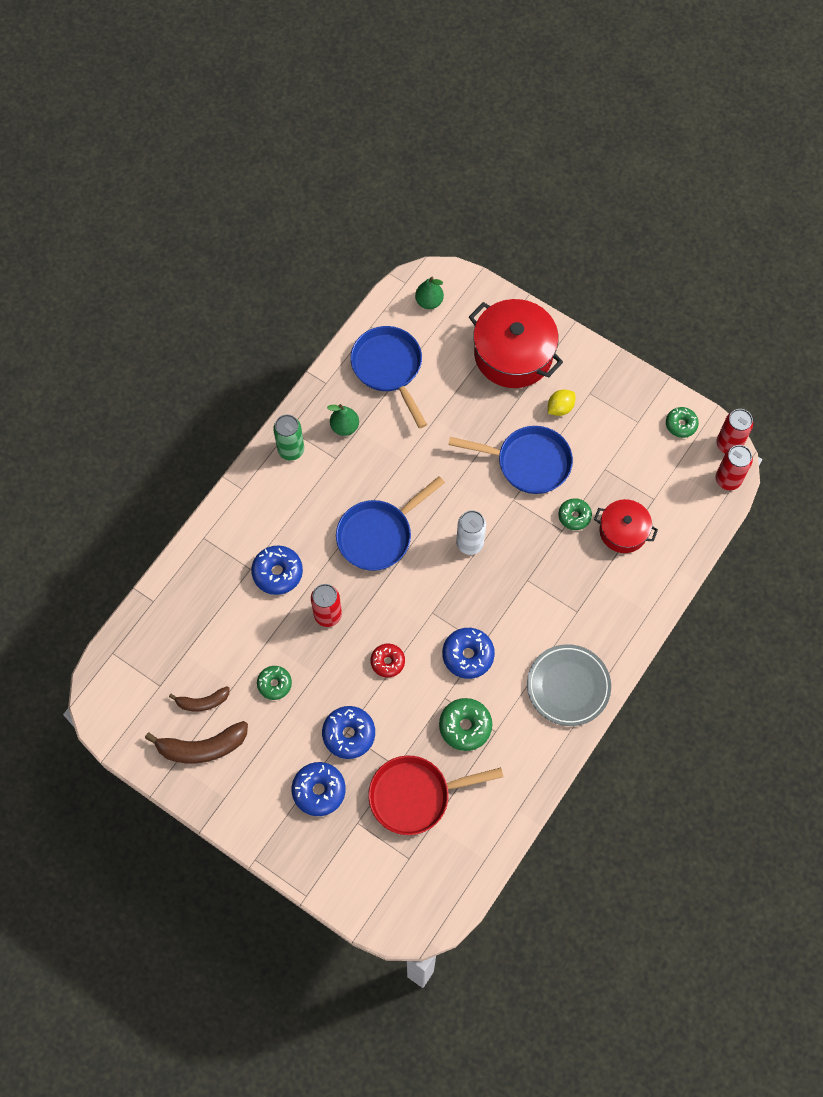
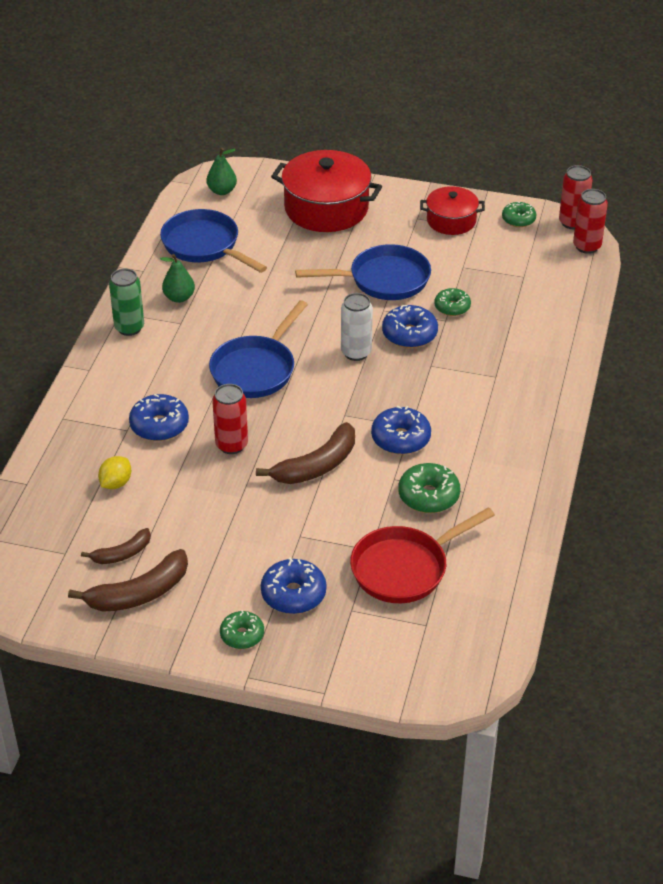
camera: 20 degrees left, 25 degrees down
green donut [257,666,292,700] -> green donut moved to [220,610,264,649]
blue donut [322,706,375,759] -> blue donut moved to [382,305,438,348]
red donut [371,644,405,677] -> brown banana [256,422,355,484]
grey plate [527,644,611,726] -> none
yellow lemon [548,390,575,416] -> yellow lemon moved to [98,456,131,489]
red pot [594,499,658,553] -> red pot moved to [420,186,485,235]

